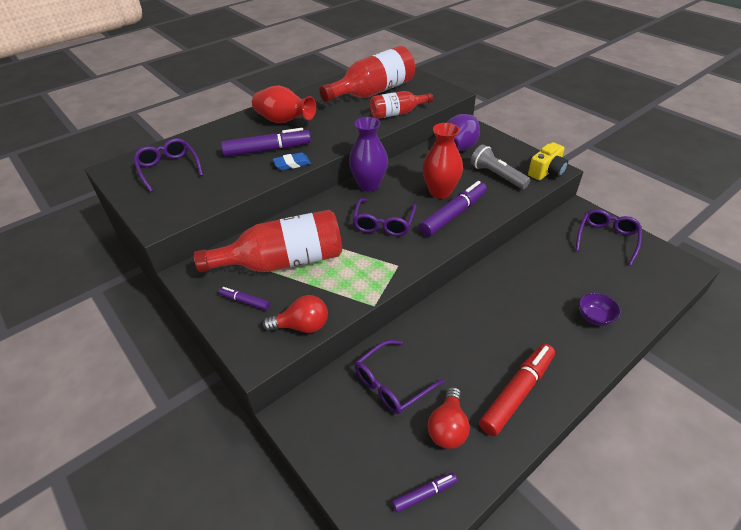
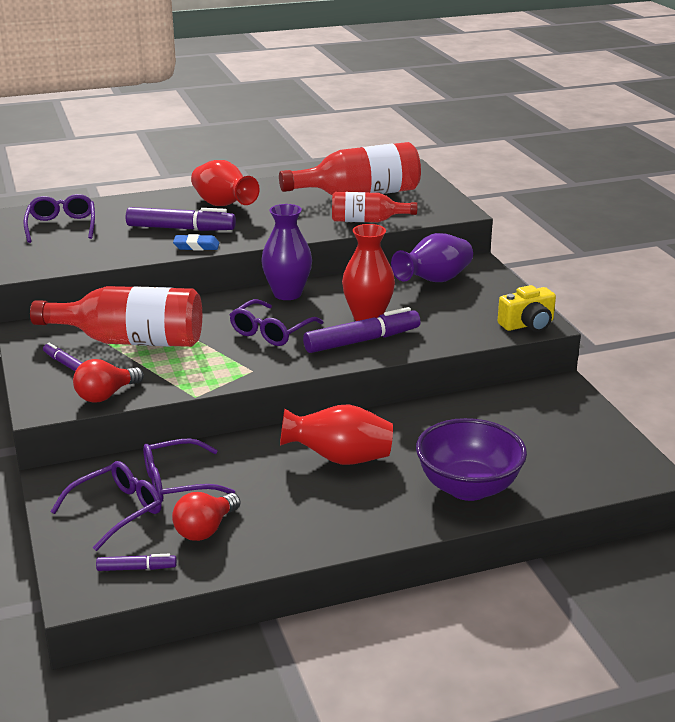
camera: 20 degrees right, 15 degrees down
red light bulb [263,295,328,333] -> red light bulb turned 120 degrees clockwise [73,359,144,403]
grey flashlight [471,145,530,189] -> none
red marker [479,343,555,436] -> none
purple glasses [576,209,642,266] -> purple glasses moved to [50,461,162,551]
purple bowl [579,292,621,326] -> purple bowl [416,418,527,501], size x2.07
none -> red vase [280,404,393,465]

